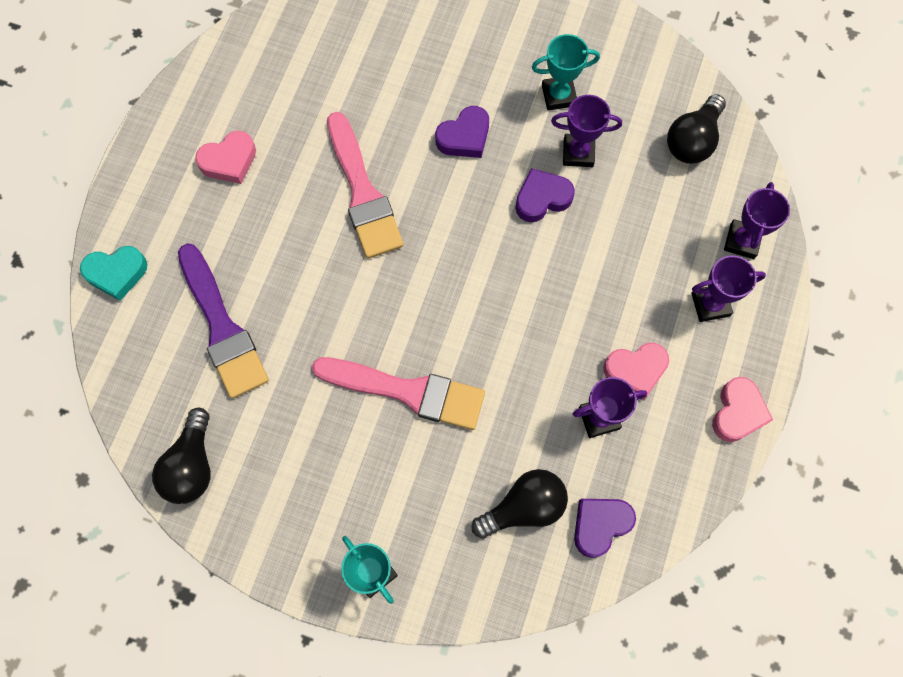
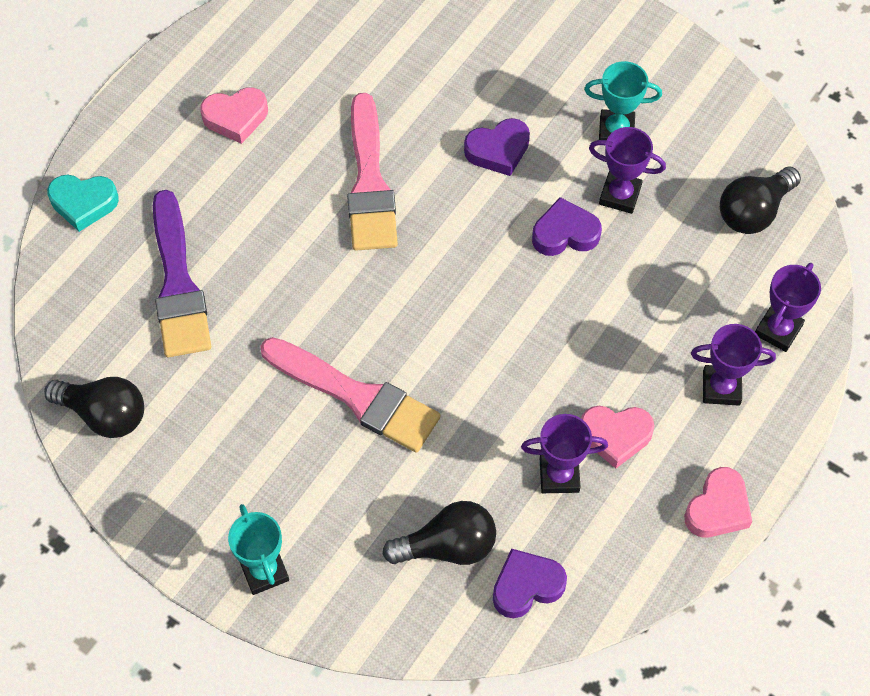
camera: 15 degrees right, 10 degrees down
black light bulb [152,408,211,504] -> black light bulb turned 90 degrees counterclockwise [44,377,144,438]

